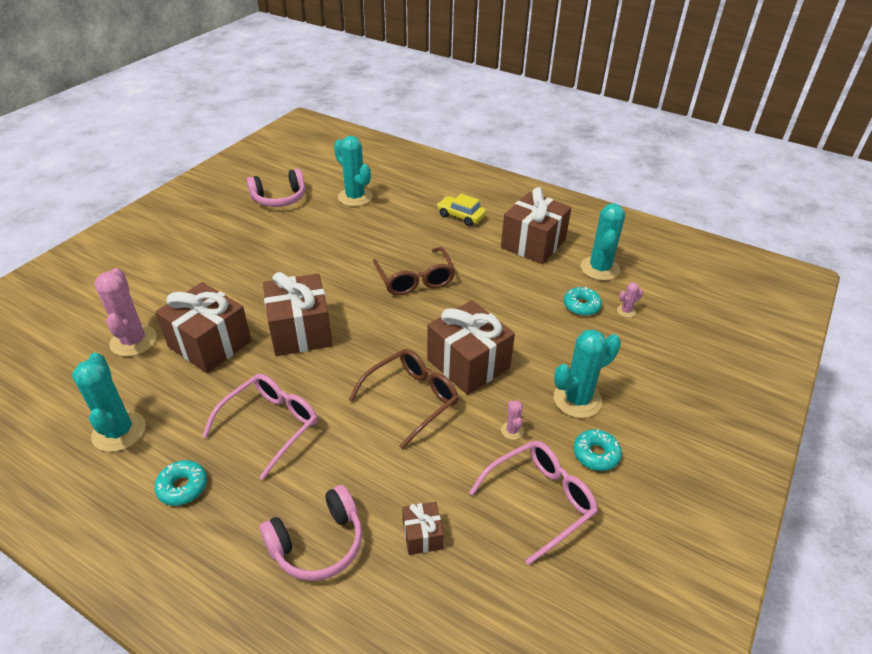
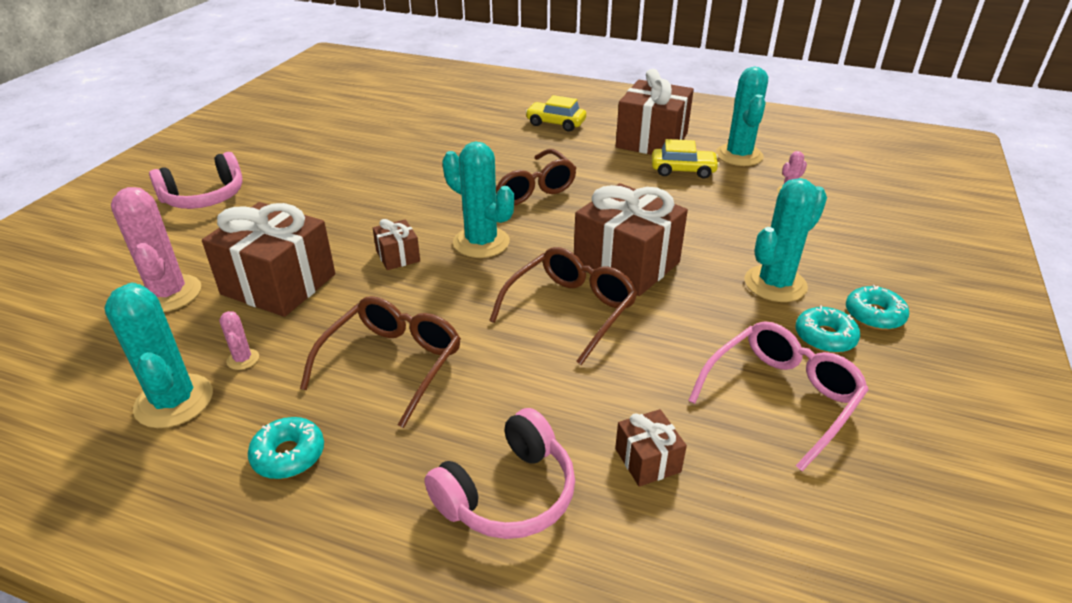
camera: 10 degrees left, 5 degrees down
pink glasses [202,374,318,480] -> brown glasses [300,296,461,428]
pink headphones [247,169,305,207] -> pink headphones moved to [149,152,242,209]
brown gift [263,272,332,356] -> brown gift [373,219,420,270], size x0.47
turquoise cactus [334,136,372,207] -> turquoise cactus moved to [442,141,514,258]
pink cactus [501,400,524,440] -> pink cactus moved to [219,311,259,370]
turquoise donut [564,287,602,316] -> turquoise donut moved to [846,285,909,330]
none -> yellow car [652,139,719,179]

